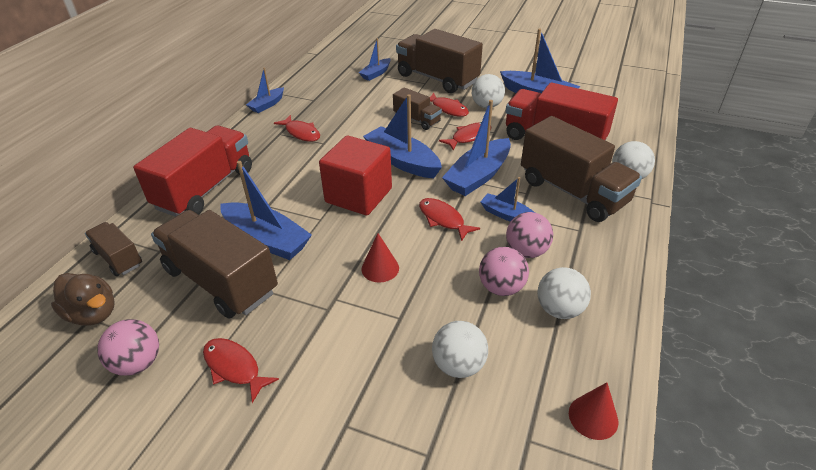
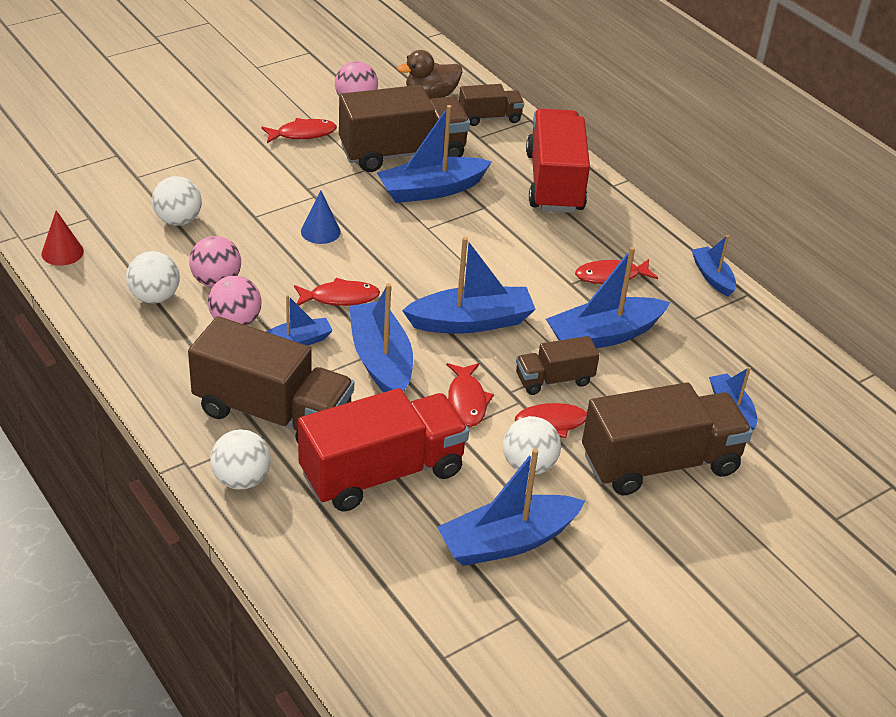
camera: 120 degrees right, 0 degrees up
red truck [133,126,252,217] -> red truck turned 150 degrees counterclockwise [526,108,590,213]
red cube [319,136,392,216] -> none
red cone [362,233,399,283] -> blue cone [301,190,341,244]
brown truck [521,116,642,222] -> brown truck turned 150 degrees counterclockwise [188,316,354,443]
none -> blue boat [546,247,670,348]

